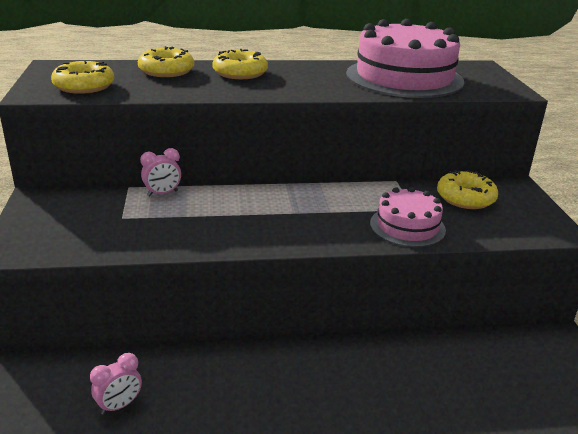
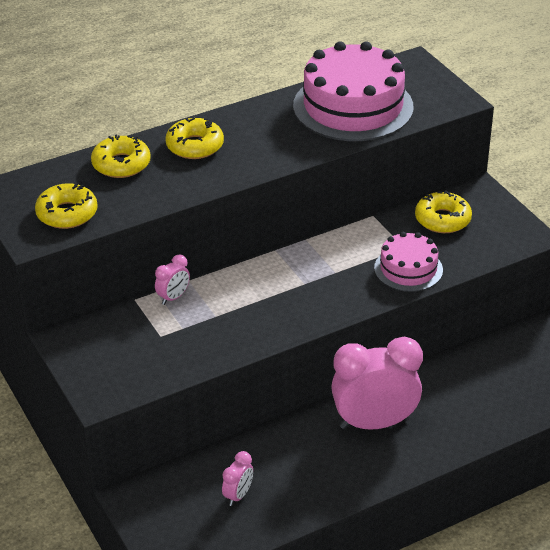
camera: 20 degrees left, 10 degrees up
none -> pink clock [331,337,423,430]

